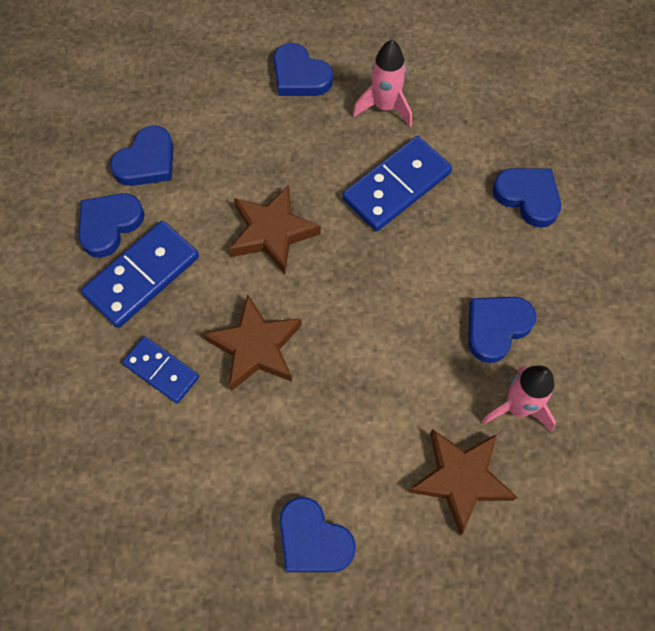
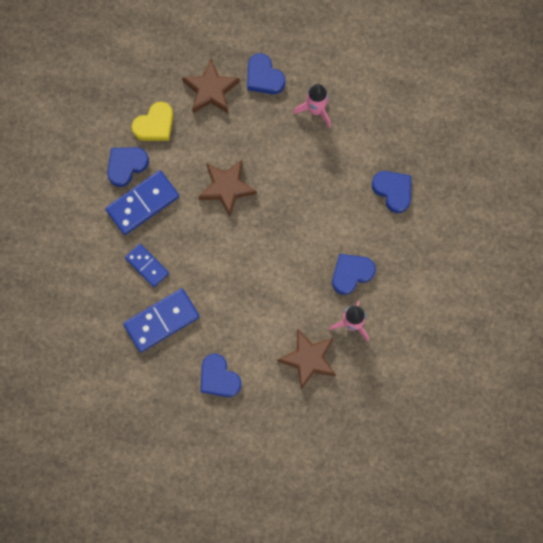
camera: 10 degrees right, 10 degrees up
blue heart [110,125,173,186] -> yellow heart [132,102,173,141]
brown star [203,295,302,391] -> brown star moved to [182,59,240,113]
blue domino [342,136,452,231] -> blue domino moved to [123,289,200,352]

